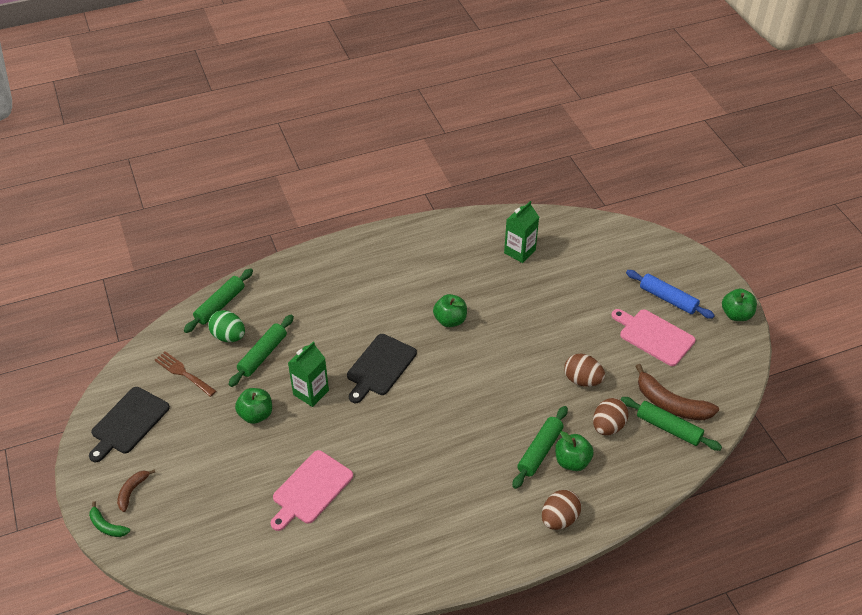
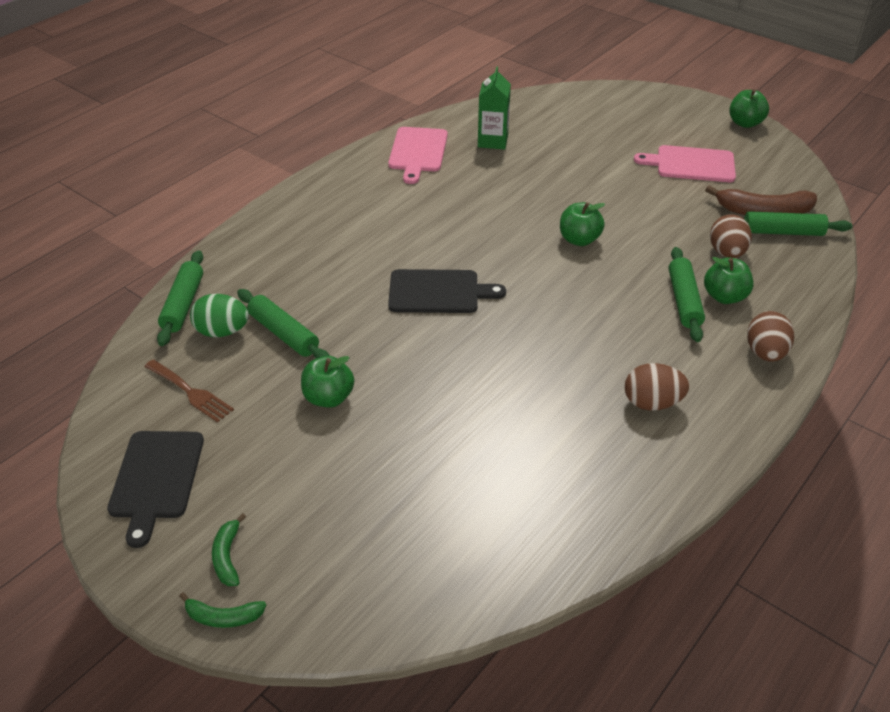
camera: 30 degrees left, 5 degrees down
brown banana [117,469,155,512] -> green banana [212,514,246,586]
brown fork [155,351,216,397] -> brown fork turned 150 degrees counterclockwise [144,359,234,423]
green rolling pin [229,315,294,387] -> green rolling pin turned 45 degrees counterclockwise [237,289,330,358]
pink cutting board [271,450,353,531] -> pink cutting board moved to [388,127,448,184]
green carton [288,341,329,407] -> none
black cutting board [347,334,417,403] -> black cutting board turned 90 degrees counterclockwise [388,269,506,313]
green apple [433,294,467,327] -> green apple moved to [560,202,605,246]
brown egg [564,353,605,387] -> brown egg moved to [625,363,689,411]
blue rolling pin [626,270,715,319] -> none

